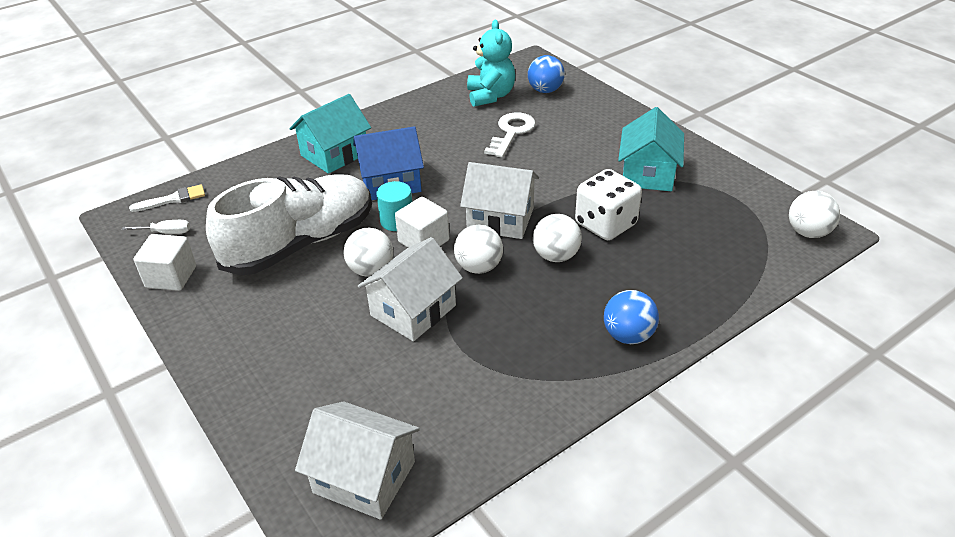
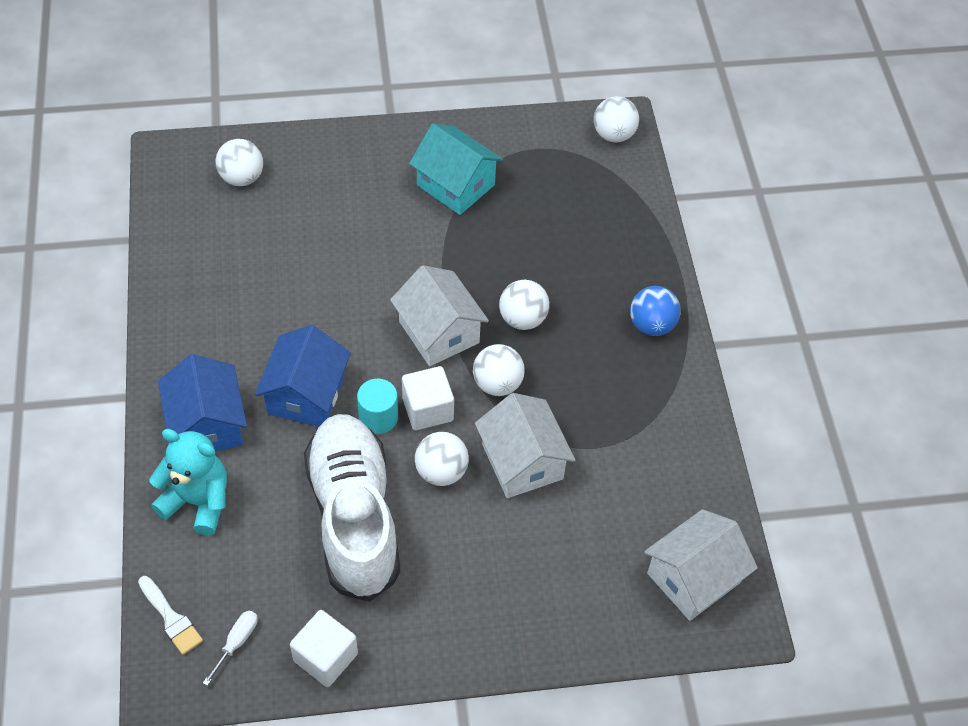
camera: 65 degrees left, 15 degrees up
white brush [129,184,205,212] -> white brush turned 135 degrees clockwise [138,576,203,655]
turquoise house [290,94,371,174] -> blue house [158,354,247,451]
white house [460,162,539,239] -> white house turned 75 degrees counterclockwise [390,265,489,366]
turquoise teddy bear [467,20,515,107] -> turquoise teddy bear moved to [149,429,227,535]
white key [484,112,535,158] -> none
blue ball [528,55,565,93] -> white ball [215,139,263,186]
white dice [575,169,642,240] -> none

